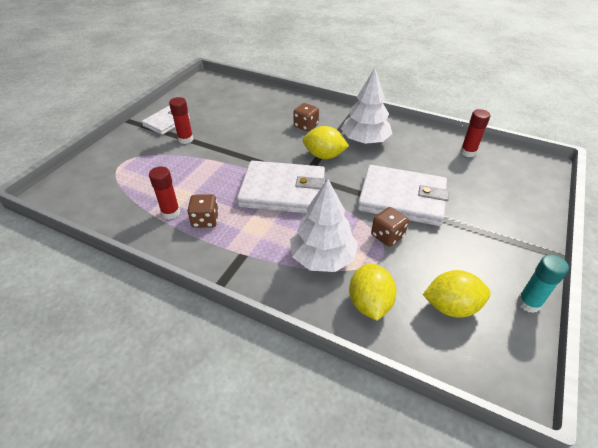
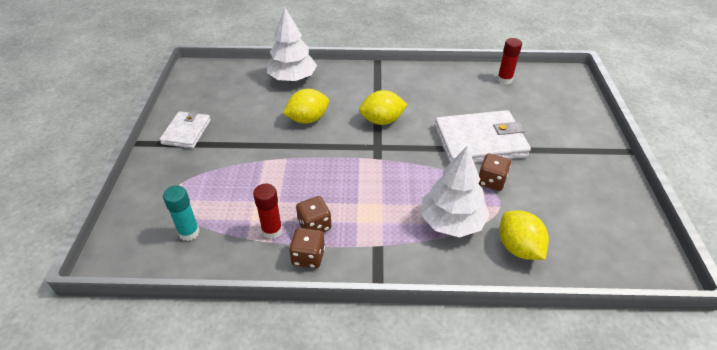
camera: 25 degrees left, 0 degrees up
red glue stick [169,97,194,144] -> none
white wallet [237,161,325,213] -> none
brown dice [294,103,319,131] -> brown dice moved to [289,228,325,268]
white tree [341,68,392,144] -> white tree moved to [267,8,317,81]
yellow lemon [423,270,491,318] -> yellow lemon moved to [283,89,329,124]
turquoise glue stick [517,254,569,313] -> turquoise glue stick moved to [163,185,200,241]

